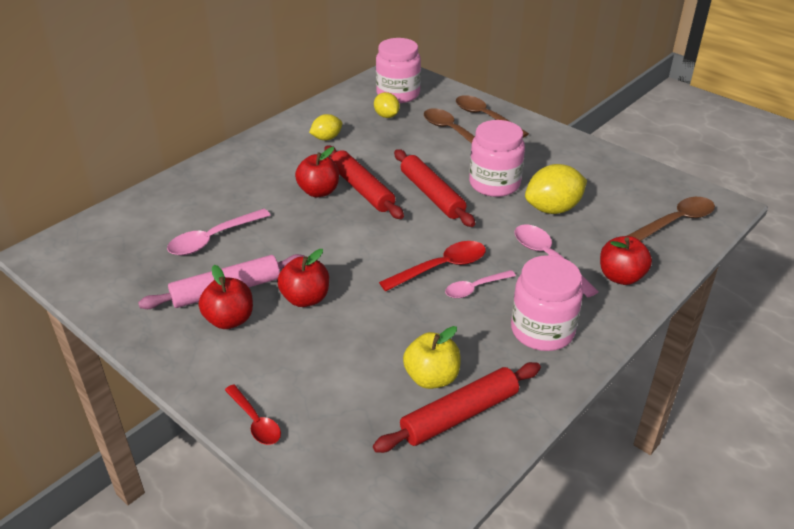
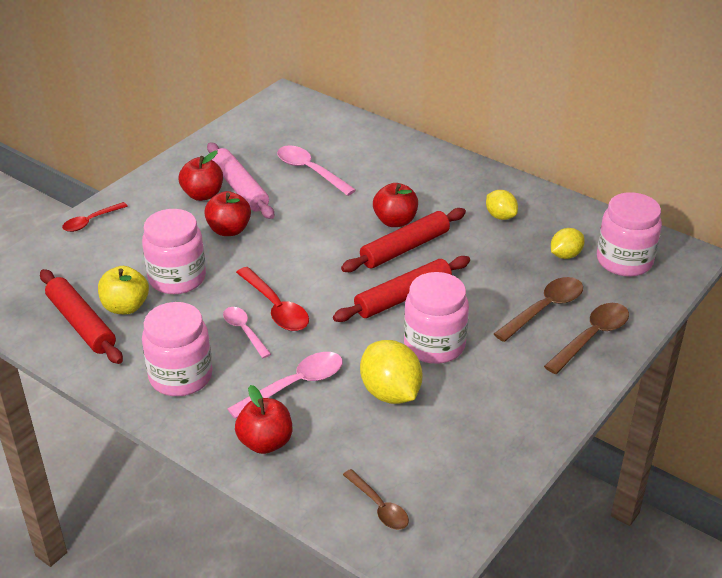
camera: 85 degrees right, 0 degrees up
brown spoon [627,197,715,241] -> brown spoon [343,469,409,530], size x0.66
none -> pink jar [142,209,206,294]

